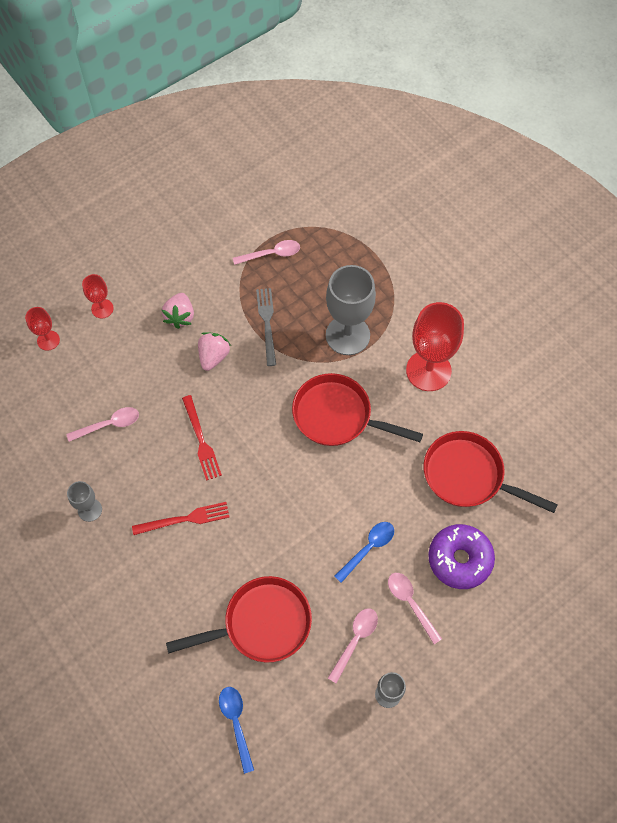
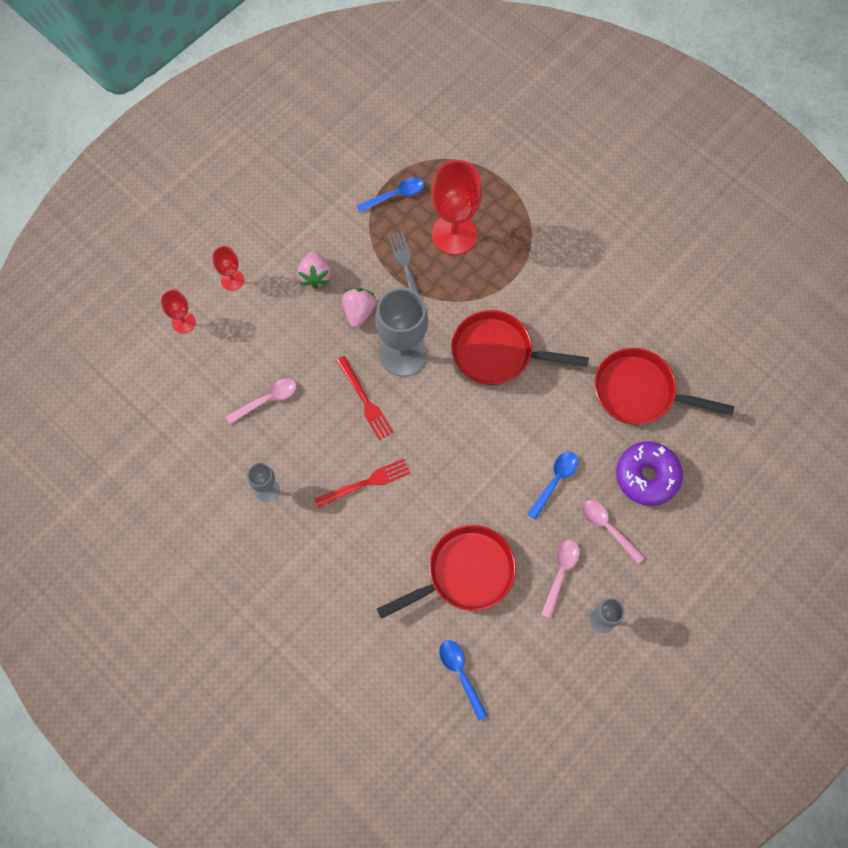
camera: 10 degrees left, 5 degrees up
pink spoon [233,240,300,265] -> blue spoon [356,177,424,212]
grey goblet [326,265,376,355] -> grey goblet moved to [375,288,428,377]
red goblet [406,302,464,391] -> red goblet moved to [431,160,482,255]

